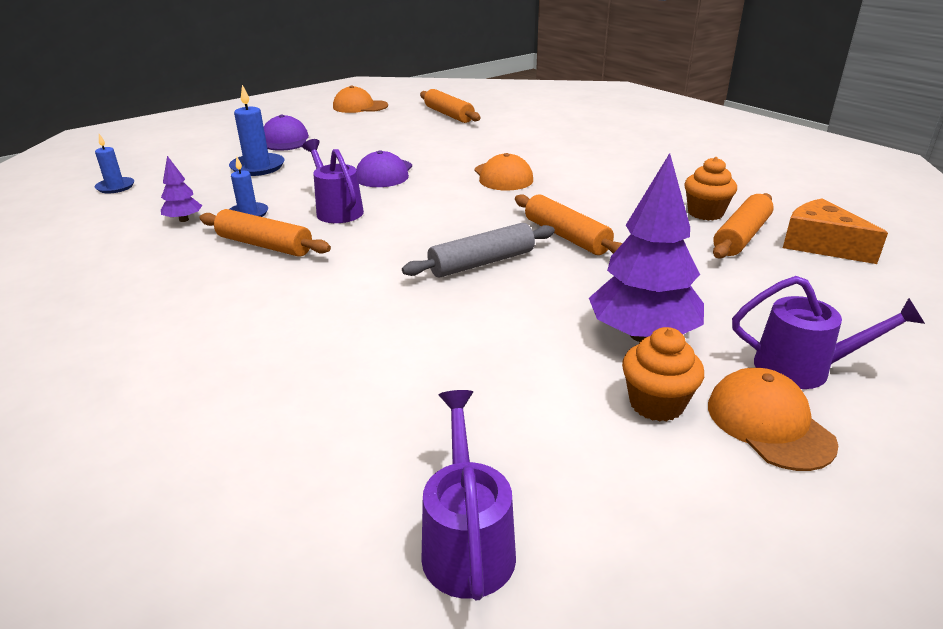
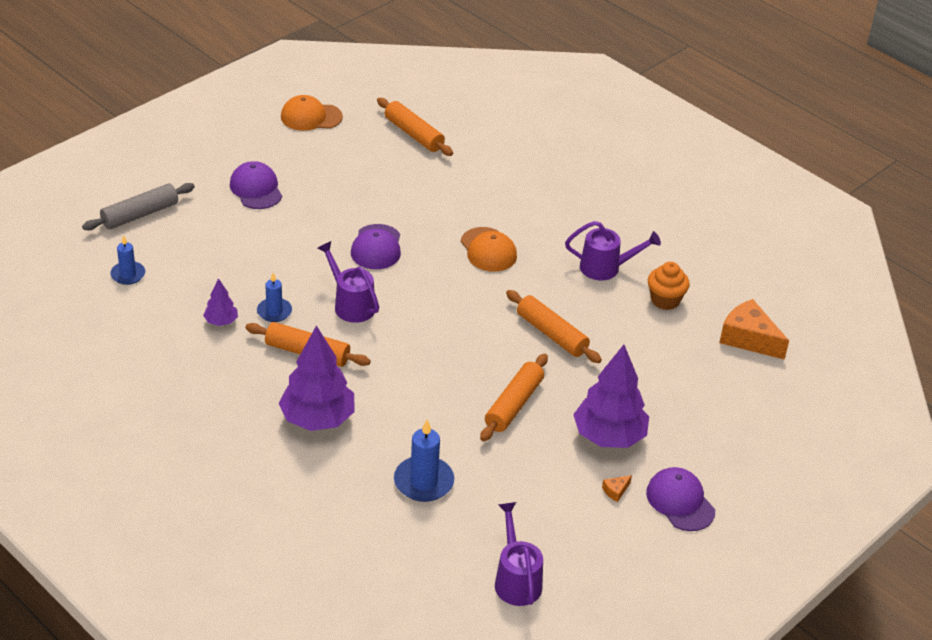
camera: 10 degrees left, 10 degrees up
blue candle [229,85,284,176] -> blue candle moved to [394,420,454,502]
grey rolling pin [402,223,555,277] -> grey rolling pin moved to [82,183,195,231]
orange cupcake [622,327,704,422] -> orange cheese [602,475,632,502]
orange cap [708,368,838,471] -> purple cap [646,467,715,531]
orange rolling pin [713,193,774,259] -> orange rolling pin moved to [480,354,548,441]
purple watering can [732,276,925,389] -> purple watering can moved to [565,221,661,280]
none -> purple tree [279,325,355,431]

